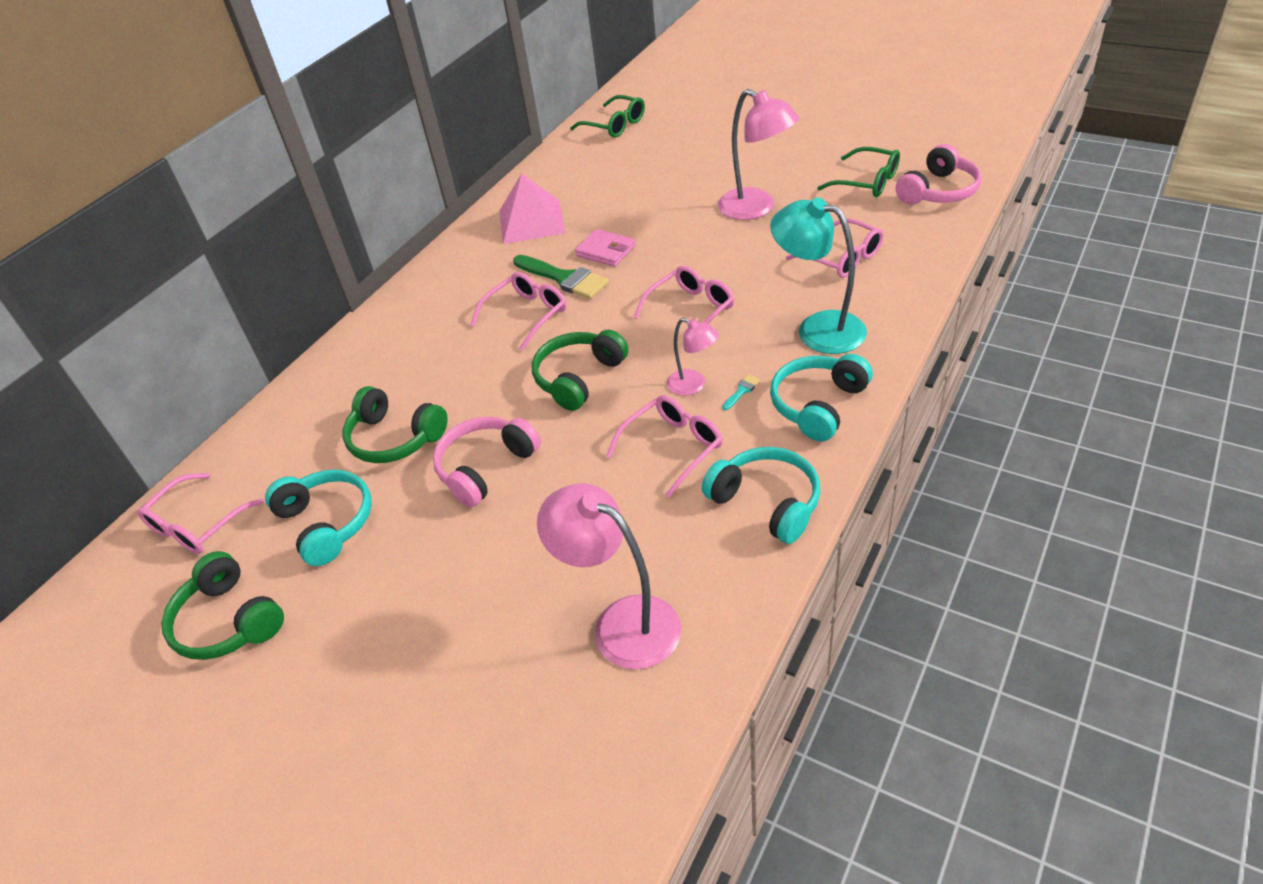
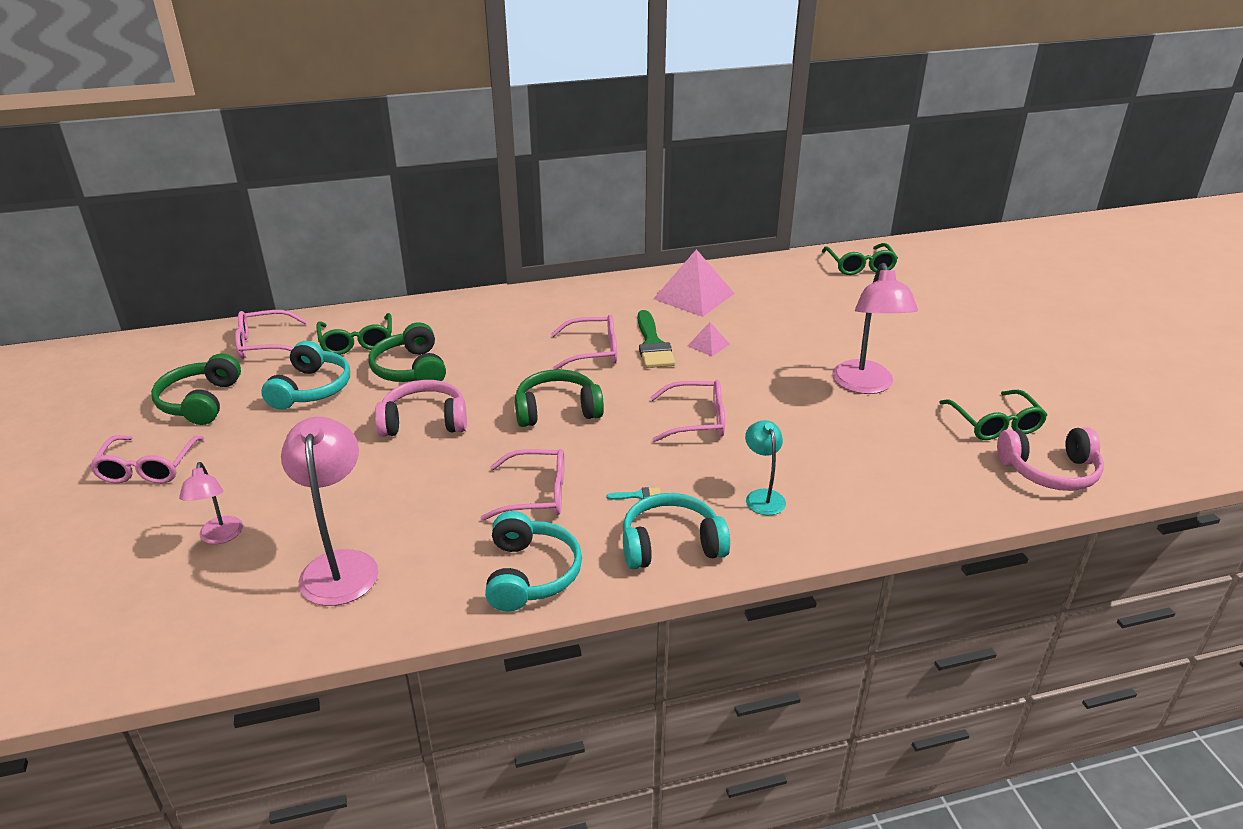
camera: 40 degrees right, 10 degrees down
pink wallet [575,229,636,267] -> pink pyramid [688,322,729,356]
pink lamp [667,318,719,396] -> pink lamp moved to [179,462,243,544]
turquoise lamp [770,198,867,354] -> turquoise lamp [745,420,786,515], size x0.56
pink glasses [786,218,883,278] -> pink glasses moved to [90,435,204,484]
none -> green glasses [316,313,392,355]

